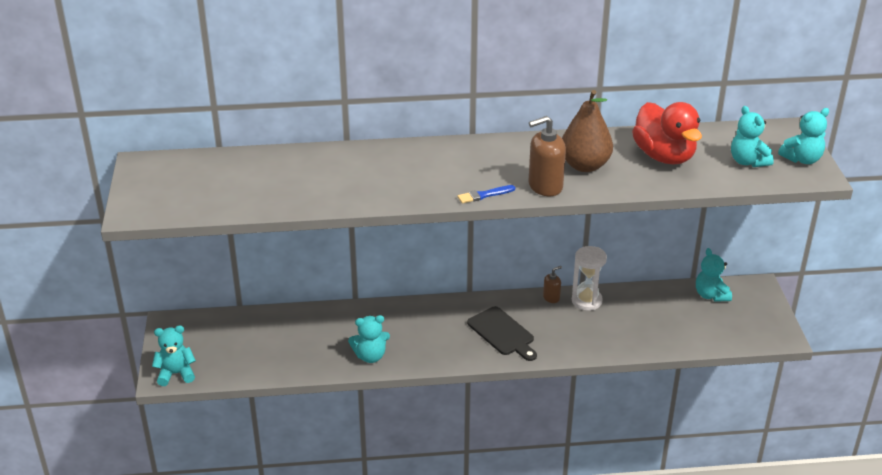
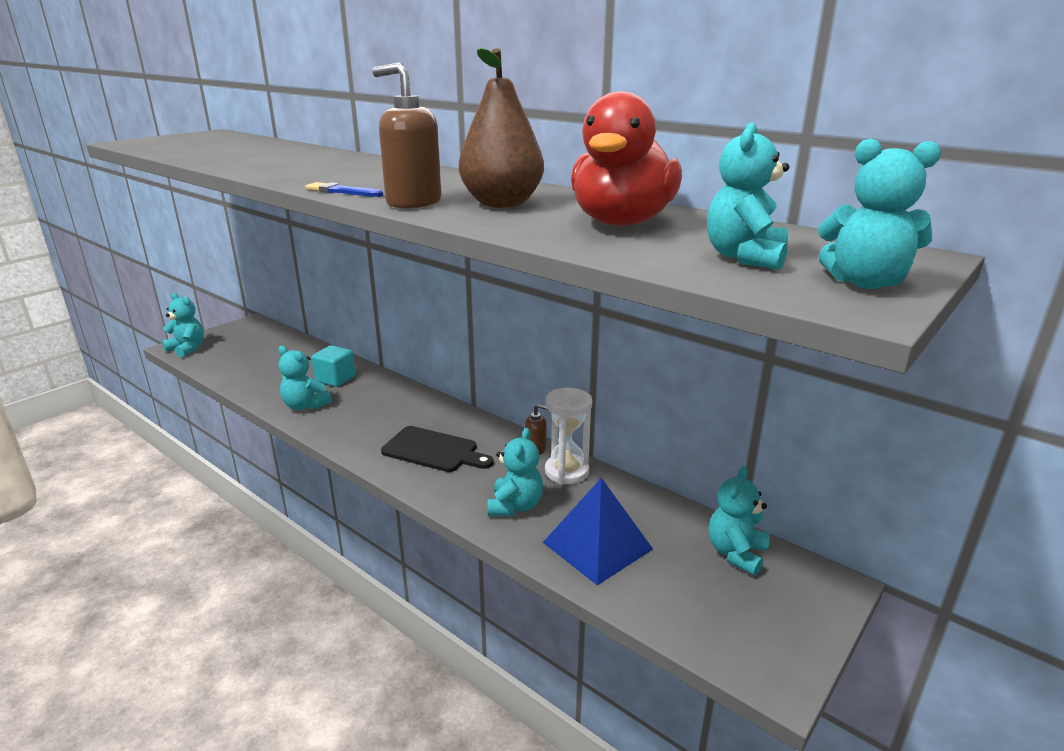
camera: 45 degrees right, 10 degrees down
black cutting board [467,306,537,361] -> black cutting board turned 75 degrees counterclockwise [381,426,494,472]
none -> turquoise cube [311,345,356,387]
none -> turquoise teddy bear [488,428,543,516]
none -> blue pyramid [543,478,653,585]

